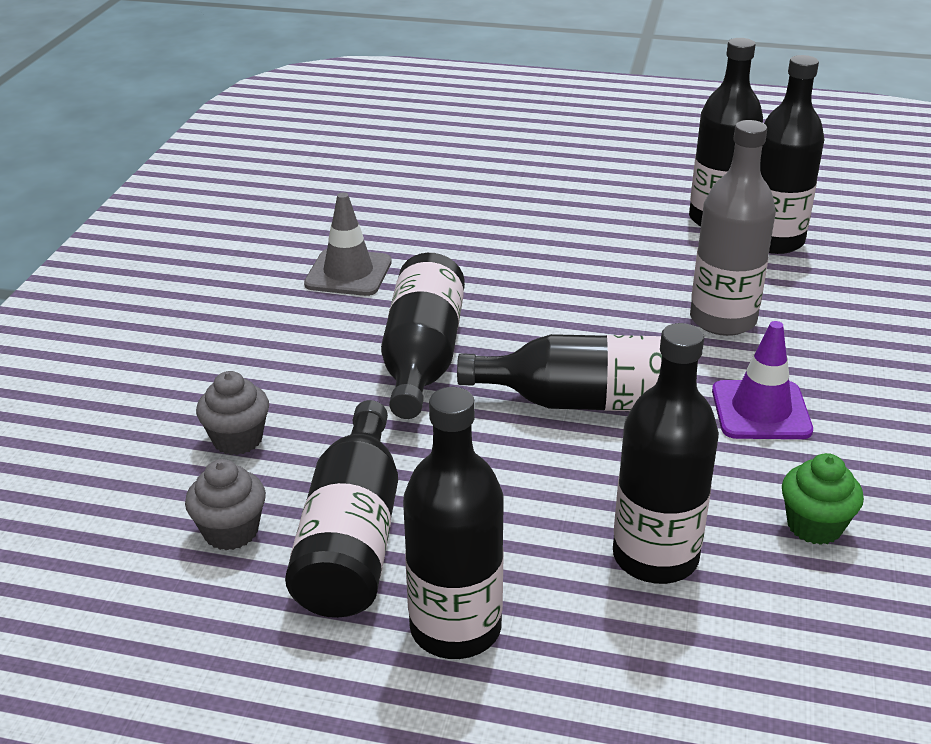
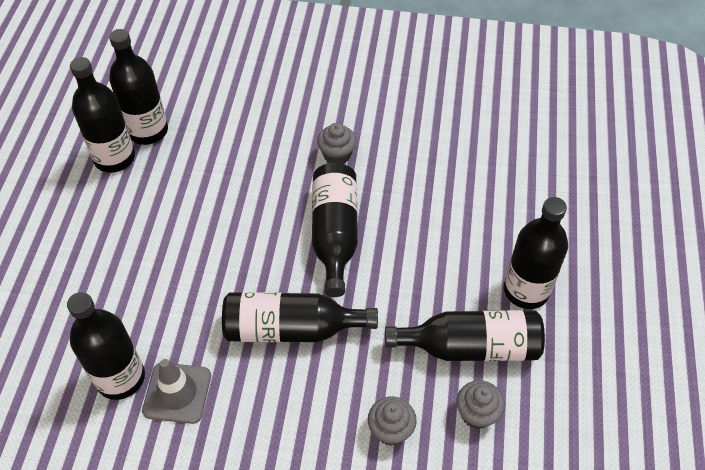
camera: 95 degrees left, 20 degrees up
black bottle [613,323,719,584] -> black bottle moved to [67,292,145,400]
grey bottle [690,120,776,336] -> none
purple traffic cone [712,321,813,439] -> grey cupcake [317,123,357,164]
green cupcake [782,453,864,545] -> none

